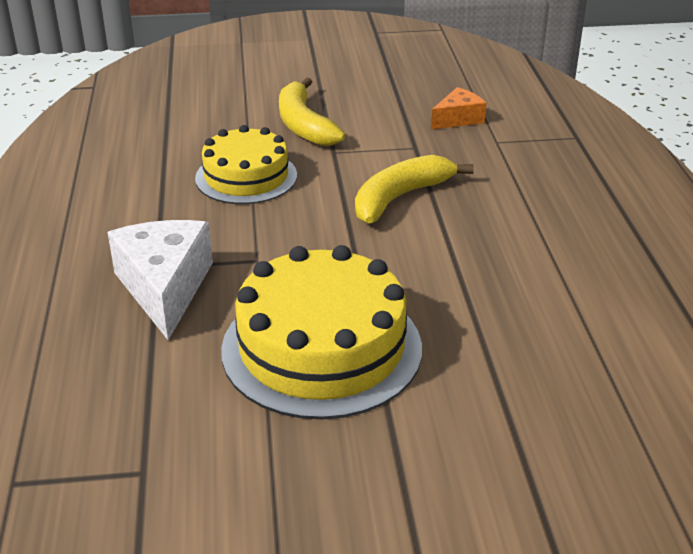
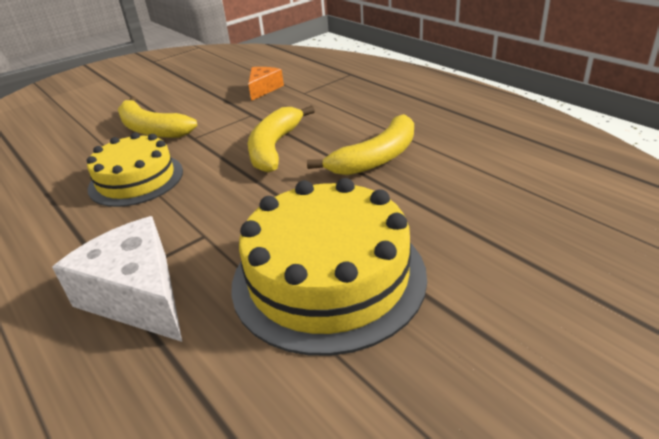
camera: 30 degrees left, 0 degrees up
none -> yellow banana [307,114,414,175]

